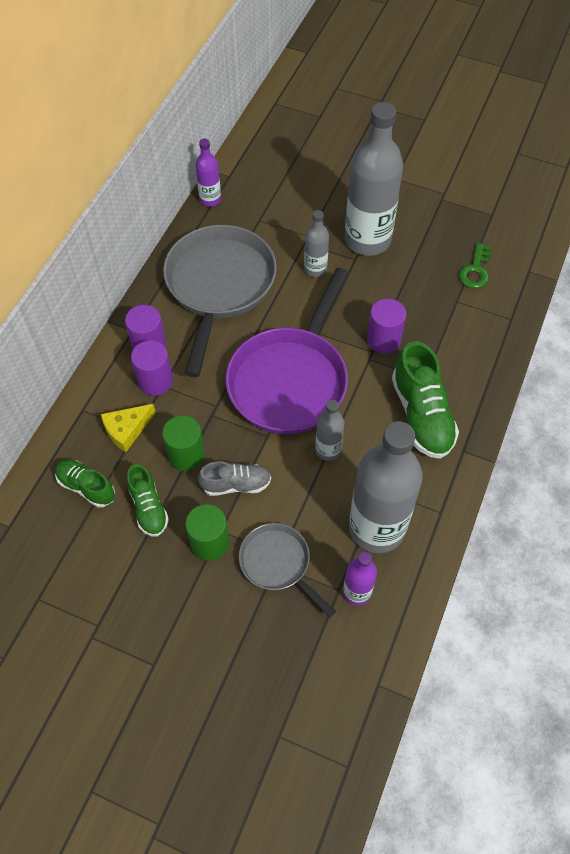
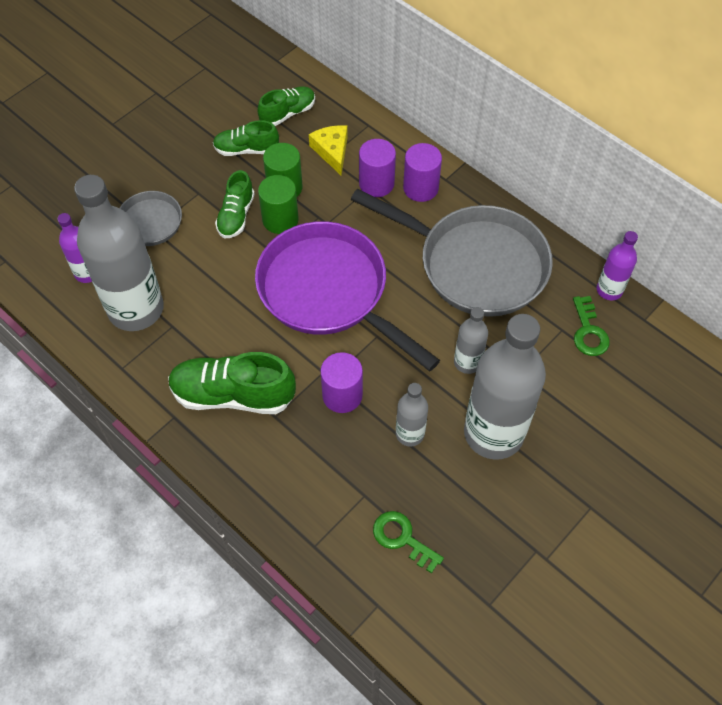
camera: 110 degrees right, 0 degrees up
green cylinder [185,504,229,561] -> green cylinder moved to [258,175,299,234]
grey shoe [198,461,271,496] -> green shoe [215,170,255,238]
grey bottle [315,400,345,461] -> grey bottle moved to [396,383,428,447]
none -> green key [573,296,610,356]

